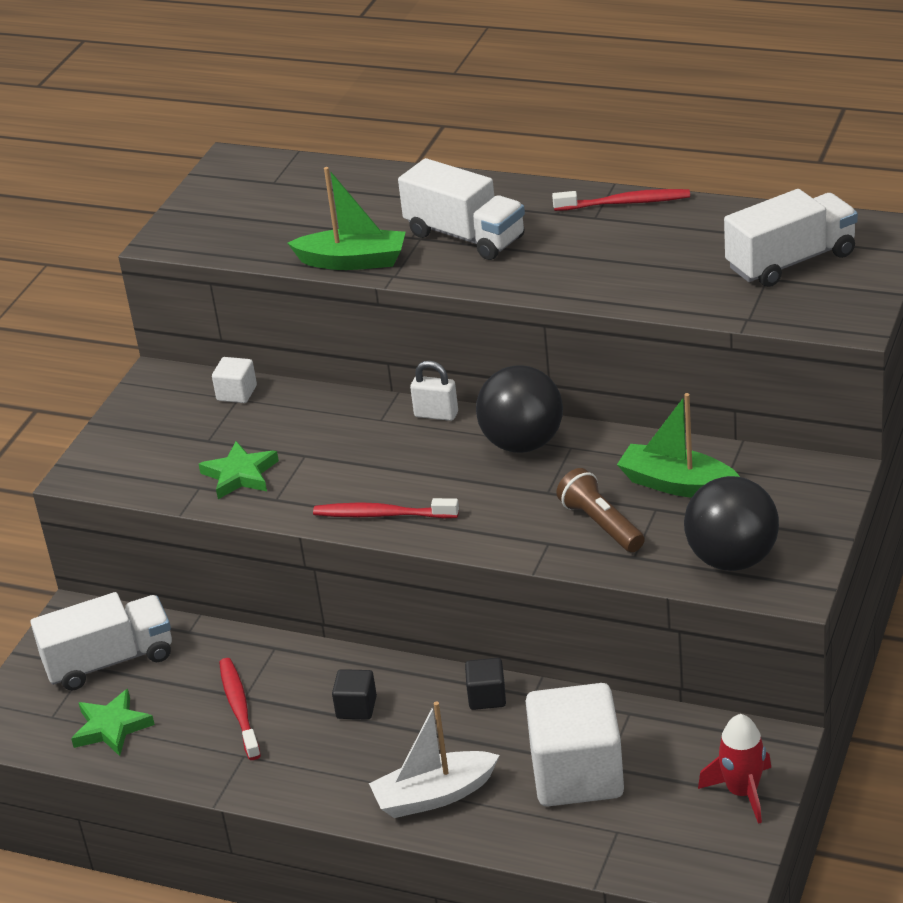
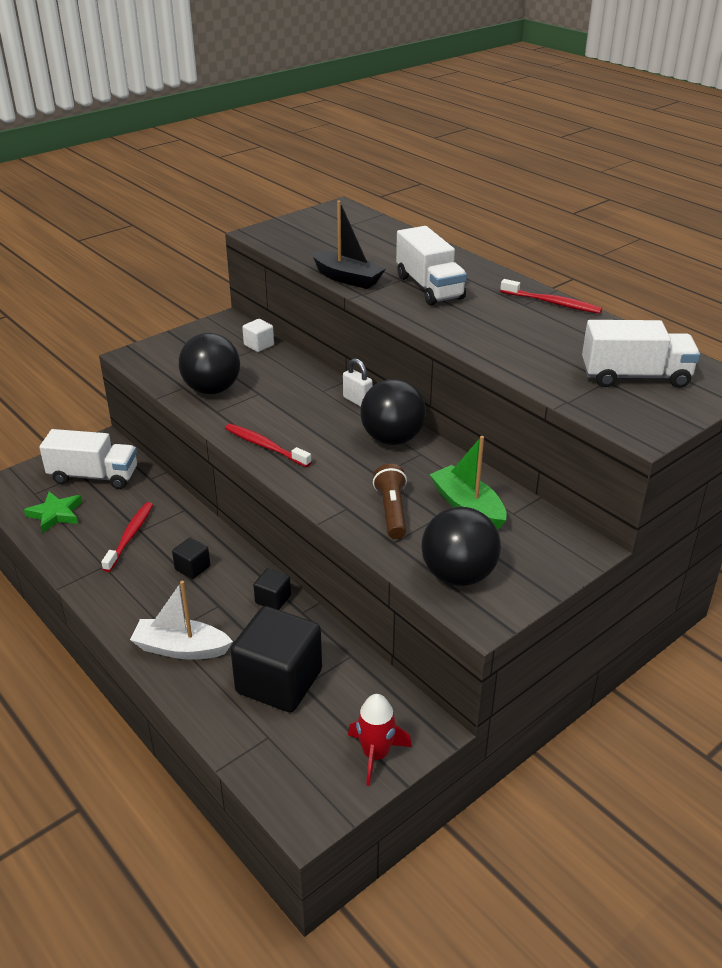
camera: 25 degrees right, 0 degrees up
green star [199,441,279,499] -> black ball [179,333,240,394]
green boat [288,167,406,270] -> black boat [311,200,386,289]
white cube [526,683,624,806] -> black cube [231,606,322,712]

